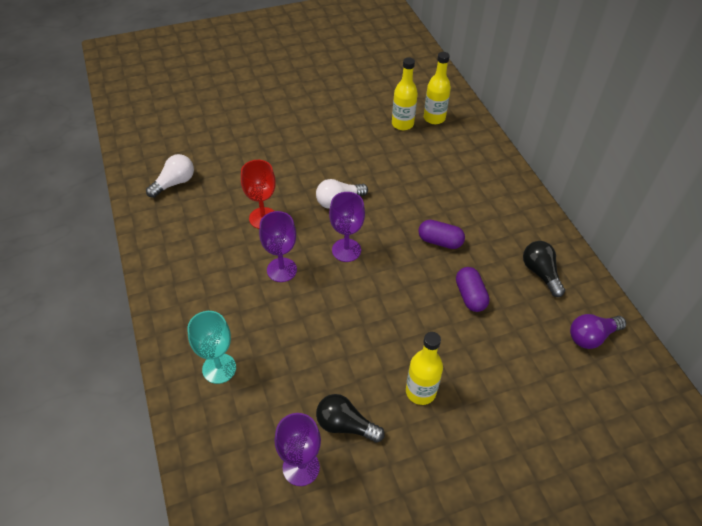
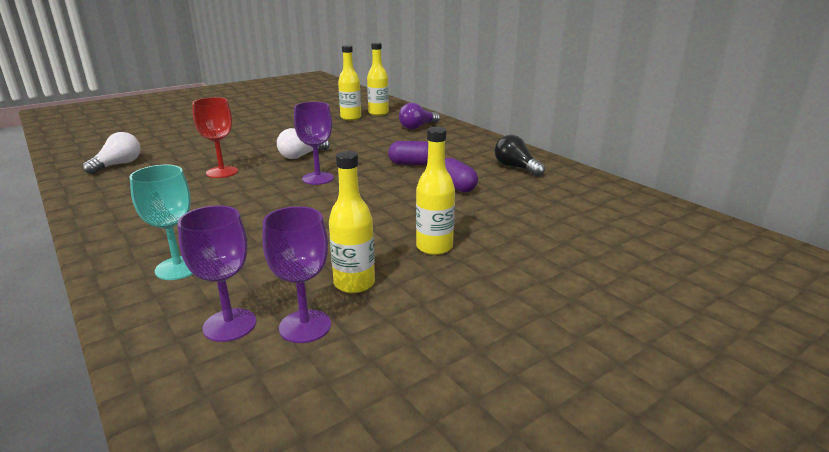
camera: 15 degrees left, 25 degrees down
purple goblet [259,211,297,282] -> purple goblet moved to [178,205,256,342]
black light bulb [316,394,385,443] -> yellow bottle [329,151,375,293]
purple light bulb [570,314,626,349] -> purple light bulb moved to [399,103,440,129]

